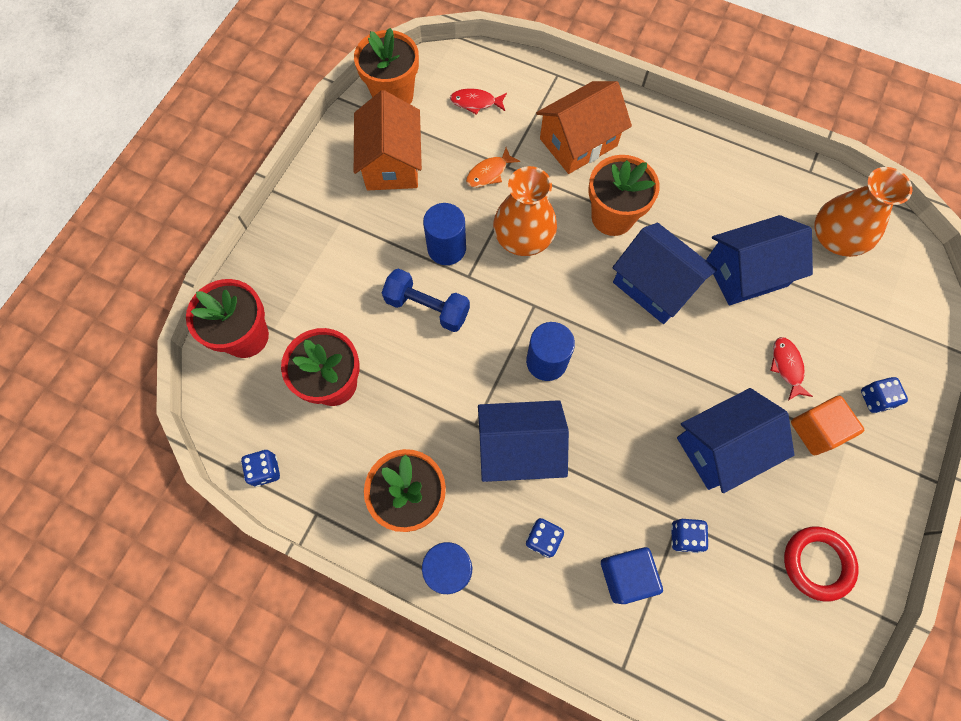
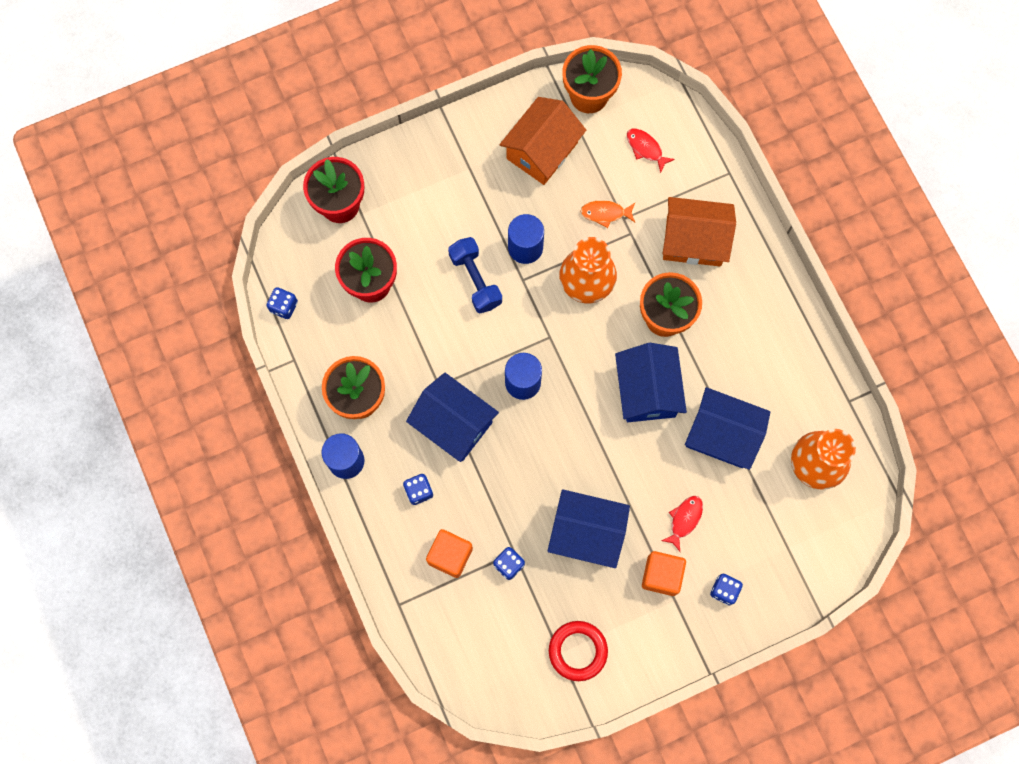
camera: 40 degrees right, 5 degrees up
blue cube [601,547,663,604] -> orange cube [426,529,473,578]

